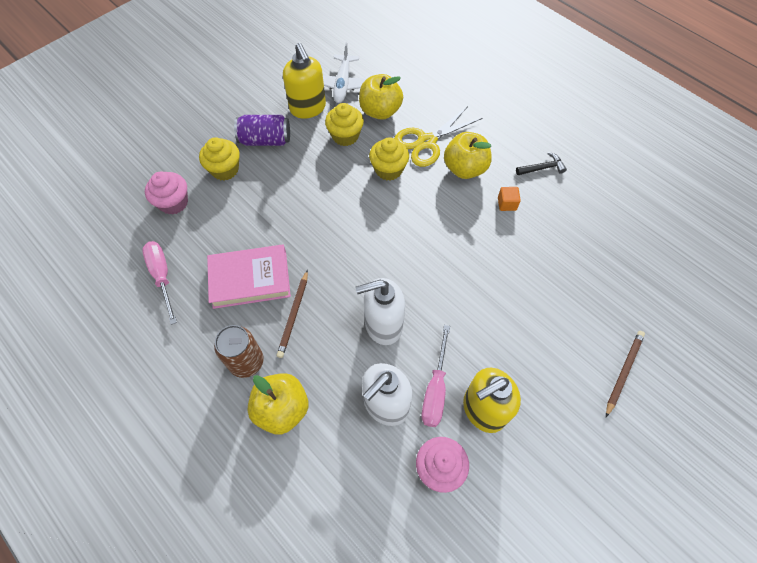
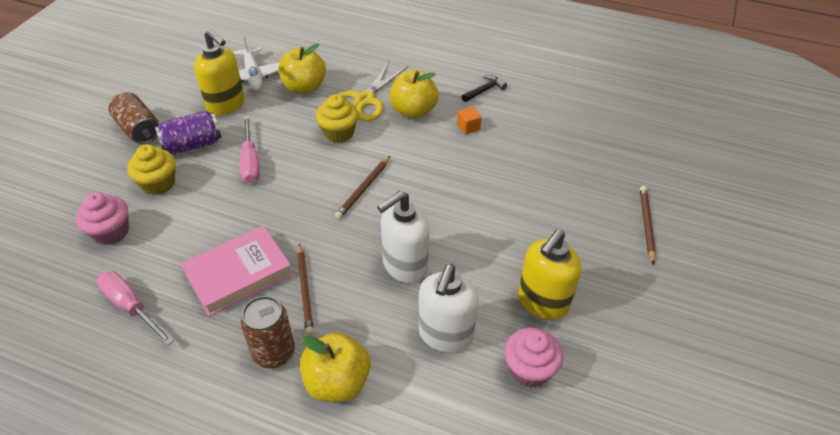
camera: 25 degrees left, 15 degrees down
yellow cupcake [325,103,364,146] -> none
pink screwdriver [421,325,450,427] -> pink screwdriver moved to [240,116,260,183]
none -> brown can [108,92,159,144]
none -> brown pencil [335,156,390,219]

